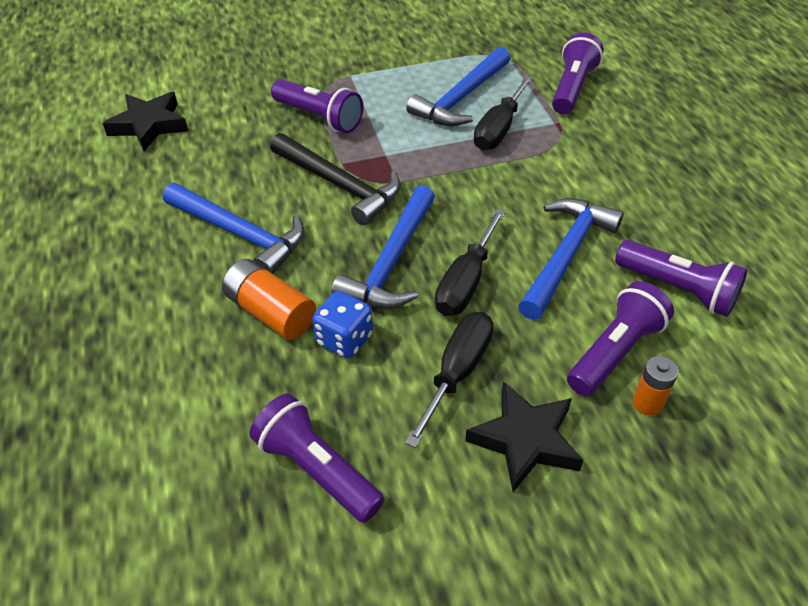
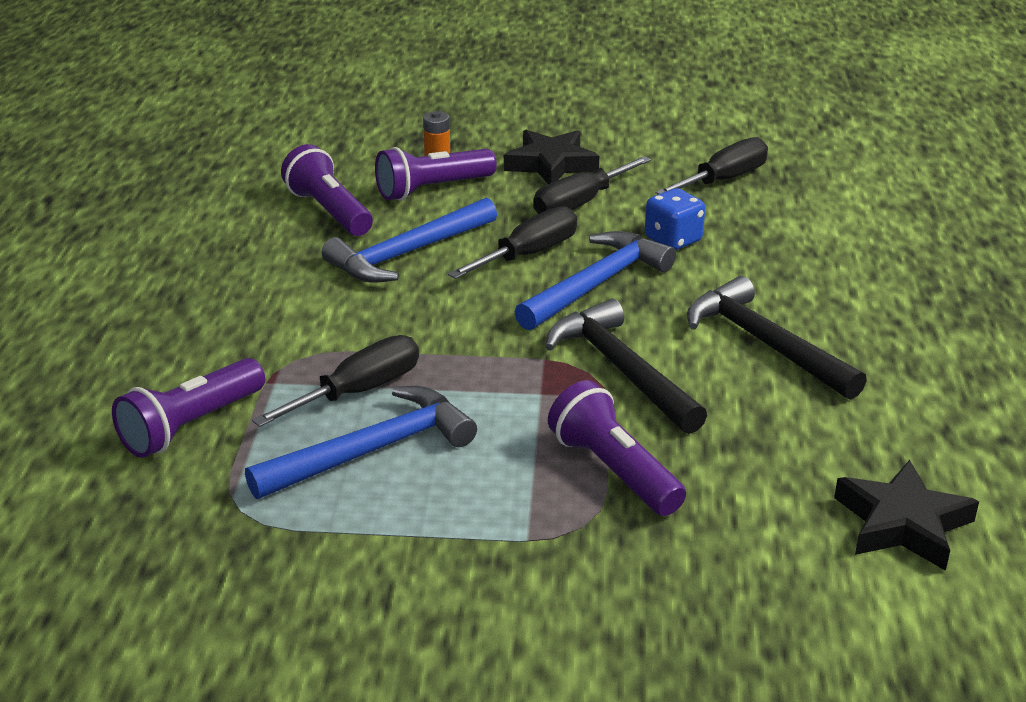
camera: 160 degrees left, 15 degrees down
blue hammer [163,183,305,274] -> black hammer [687,276,867,400]
orange battery [222,259,316,340] -> none
purple flashlight [250,393,385,523] -> black screwdriver [656,137,768,194]

